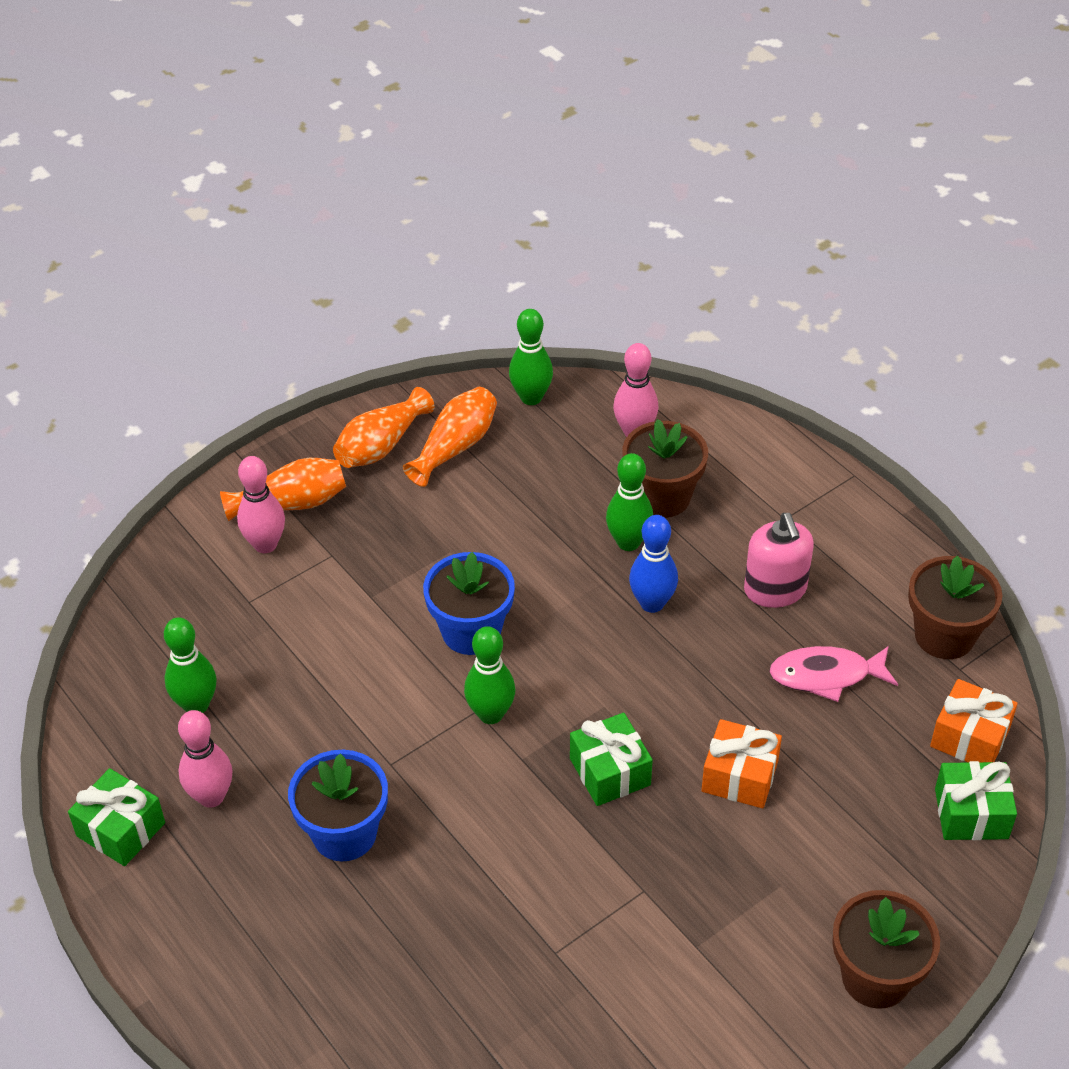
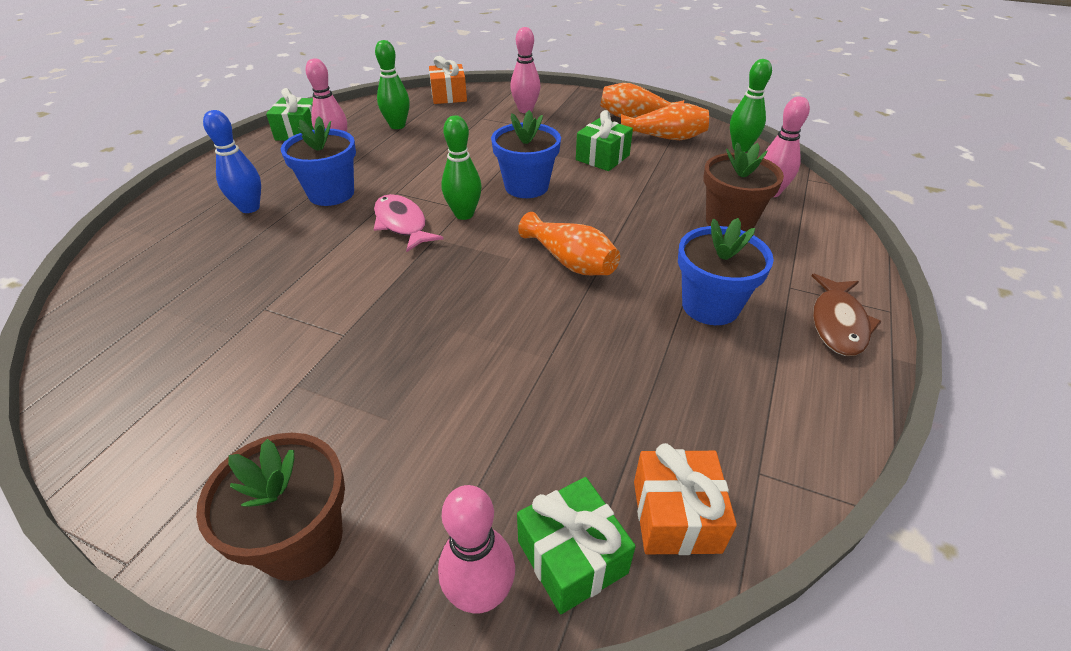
camera: 60 degrees right, 5 degrees down
orange vase [220,458,346,521] -> orange vase moved to [518,212,620,275]
green gift [570,713,653,806] -> green gift moved to [576,110,633,171]
green bowling pin [606,453,653,551] -> none
blue bowling pin [629,515,678,613] -> blue bowling pin moved to [203,110,261,213]
orange gift [702,719,782,808] -> orange gift moved to [429,56,467,104]
pink soap dispenser [744,513,814,608] -> blue flower pot [678,218,774,325]
pink fish [769,646,898,702] -> pink fish moved to [374,194,443,252]
brown flower pot [908,556,1002,659] -> none
none -> pink bowling pin [438,485,515,613]
none -> brown fish [812,274,882,356]

